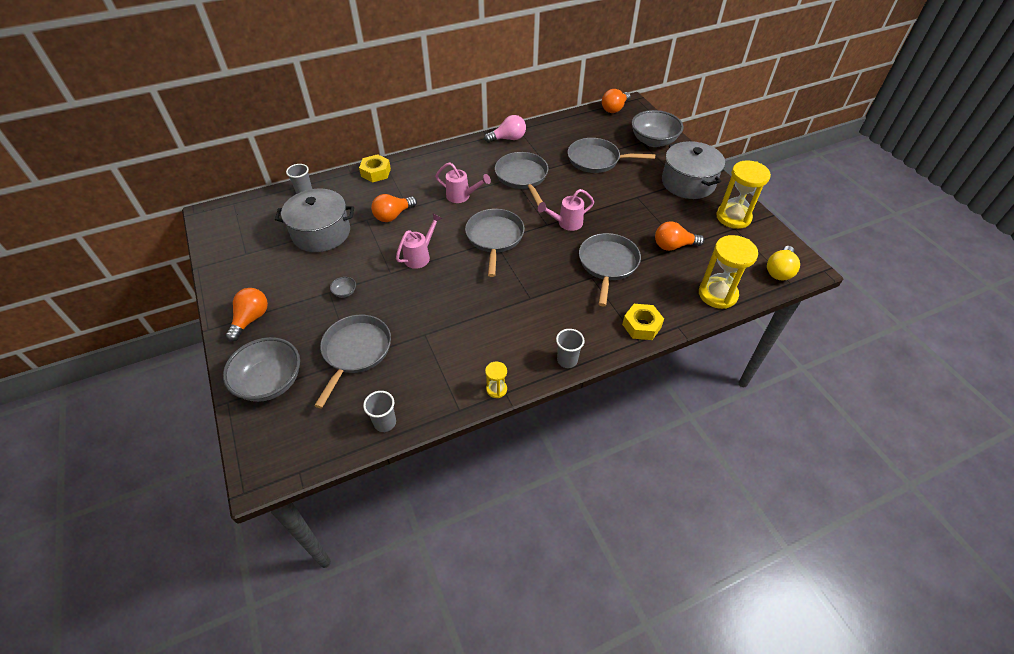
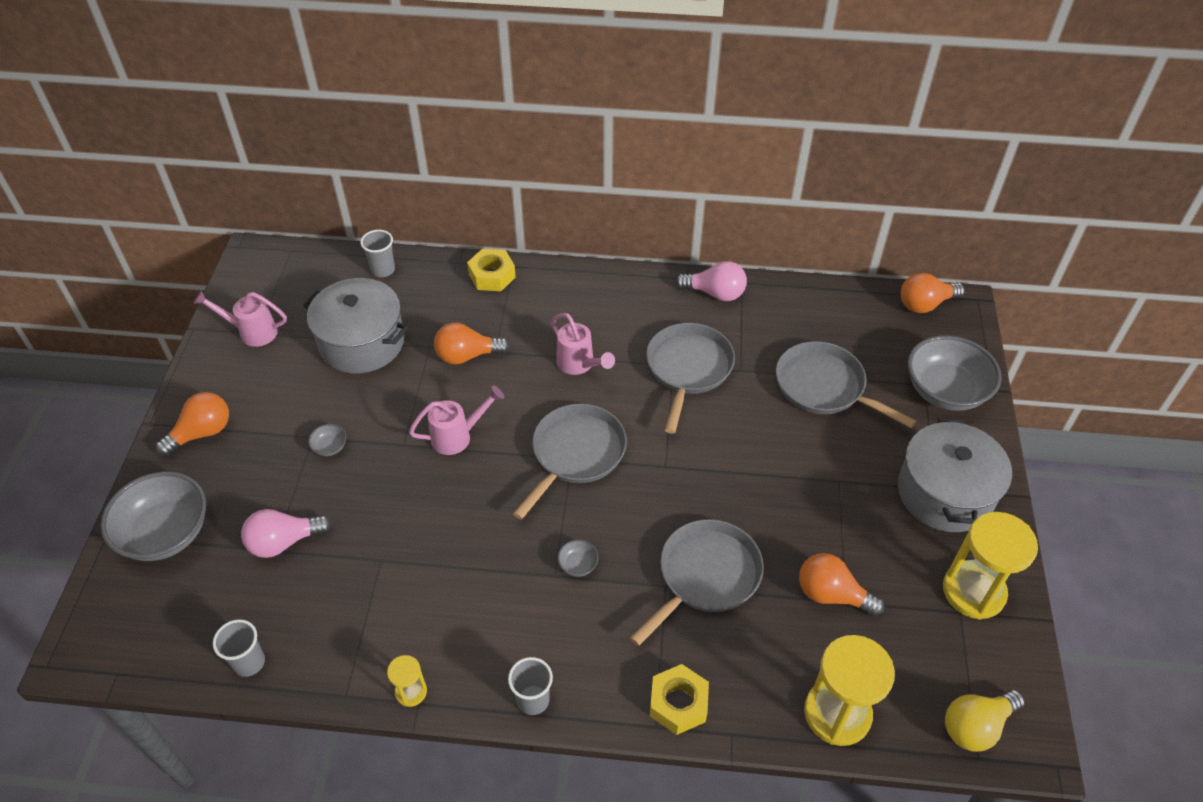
camera: 30 degrees right, 0 degrees up
grey pan [314,315,391,408] -> pink light bulb [241,509,332,558]
pink watering can [538,189,594,231] -> pink watering can moved to [193,290,287,347]
none -> grey bowl [557,540,599,577]

